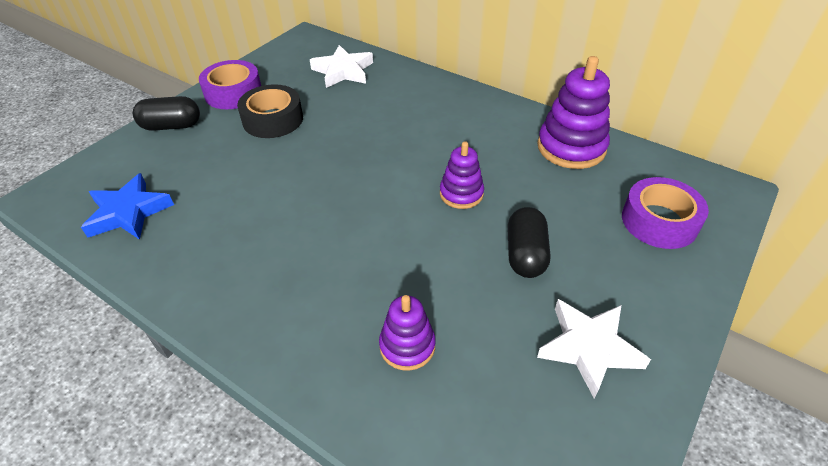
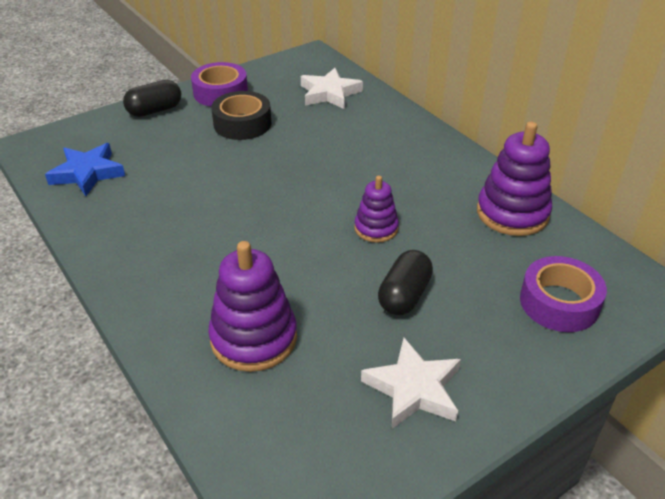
camera: 20 degrees right, 5 degrees down
black capsule [133,96,200,131] -> black capsule turned 45 degrees counterclockwise [123,80,181,117]
purple stacking toy [379,295,436,371] -> purple stacking toy [208,241,297,372], size x1.68

